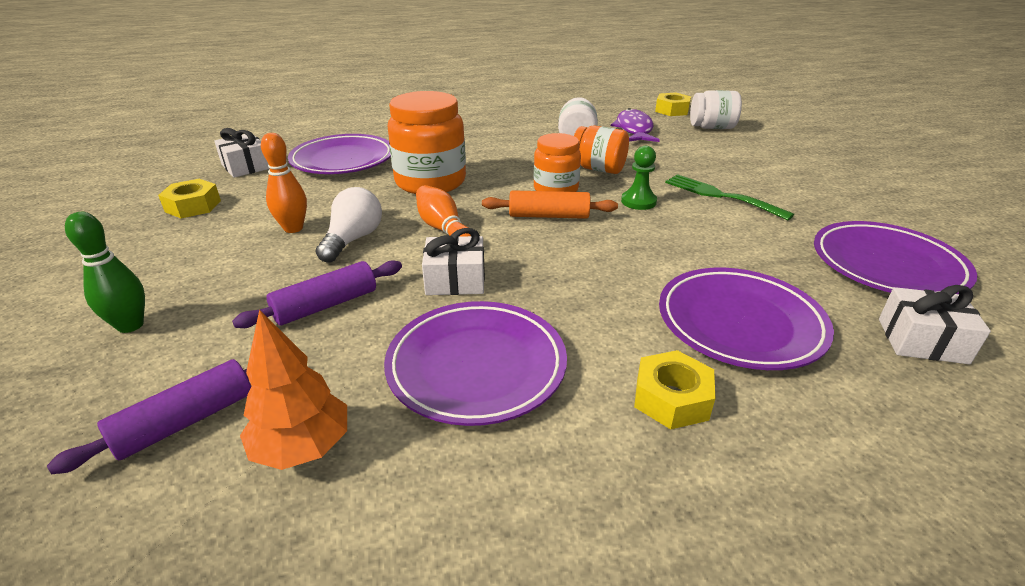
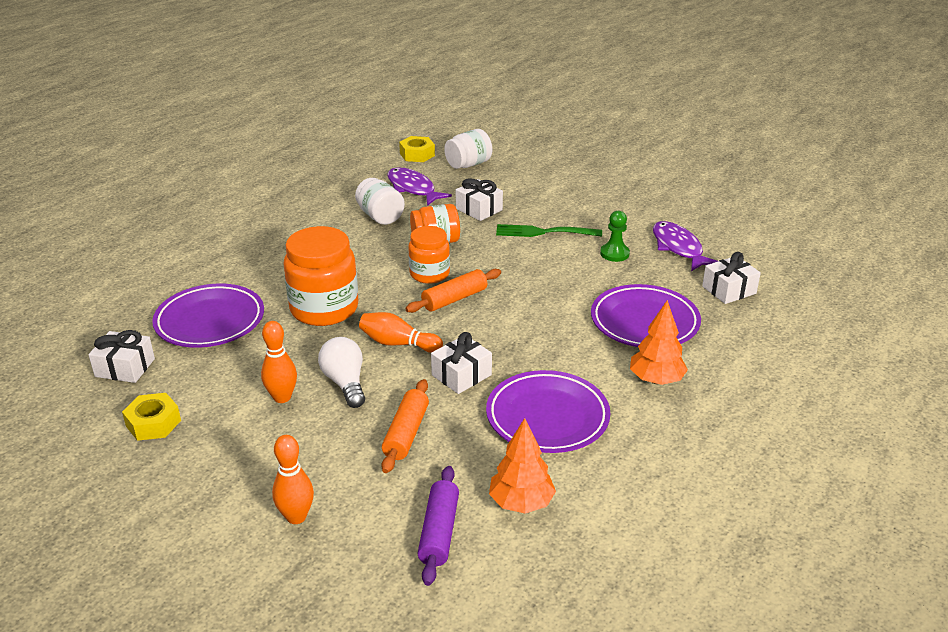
camera: 40 degrees left, 0 degrees up
green bowling pin [65,212,145,333] -> orange bowling pin [272,435,314,524]
purple rolling pin [232,260,402,328] -> orange rolling pin [381,379,429,473]
green pawn [621,146,657,210] -> green pawn moved to [600,211,630,262]
yellow nut [634,350,715,429] -> orange tree [630,300,688,385]
purple plate [814,221,977,294] -> purple fish [653,221,718,271]
none -> white gift [456,178,503,221]

